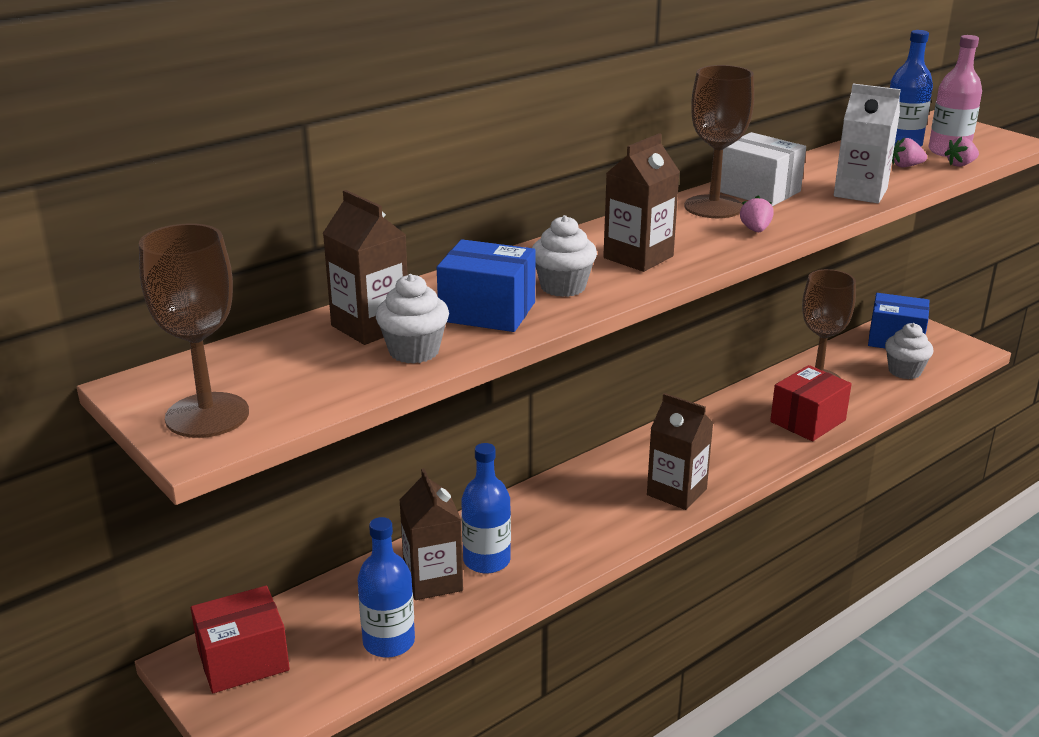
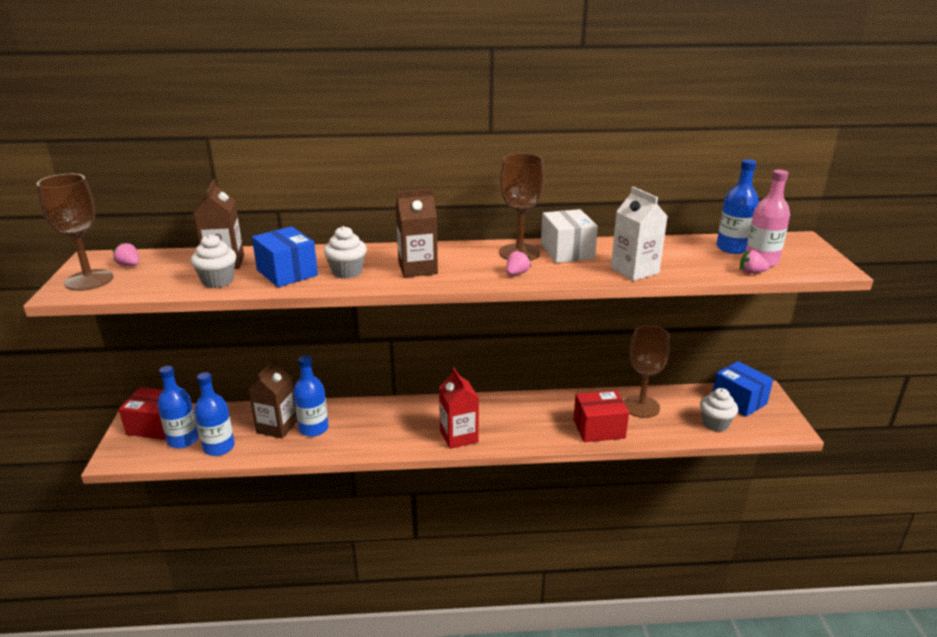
camera: 35 degrees right, 0 degrees up
brown carton [647,393,713,510] -> red carton [439,367,479,449]
pink strawberry [892,138,927,167] -> pink strawberry moved to [113,242,139,266]
none -> blue bottle [157,366,199,448]

